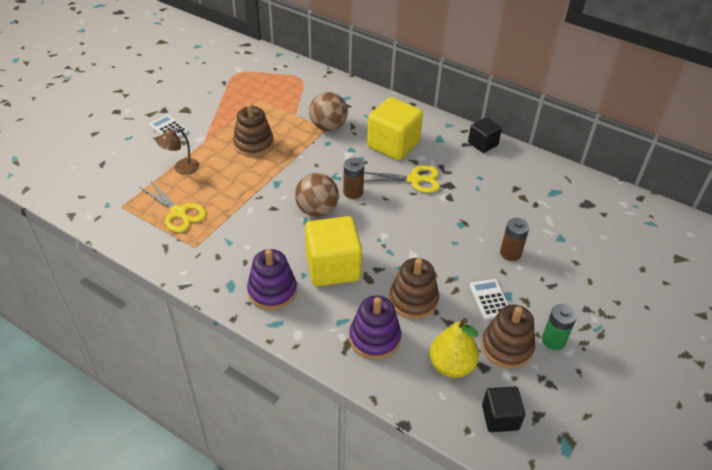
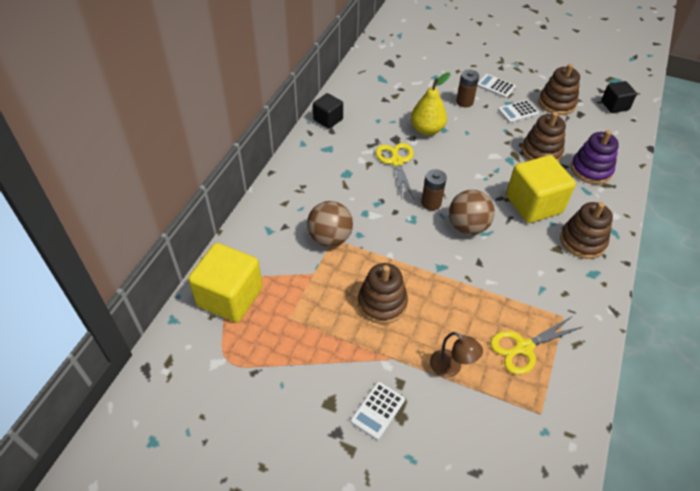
camera: 100 degrees left, 5 degrees up
yellow scissors [140,180,206,232] -> yellow scissors turned 150 degrees counterclockwise [490,316,582,375]
purple stacking toy [247,249,297,310] -> brown stacking toy [560,202,613,259]
yellow cube [367,97,423,160] -> yellow cube moved to [188,243,263,322]
yellow pear [429,318,479,378] -> yellow pear moved to [411,72,450,135]
green battery [542,304,577,350] -> none
none -> white calculator [477,74,516,98]

